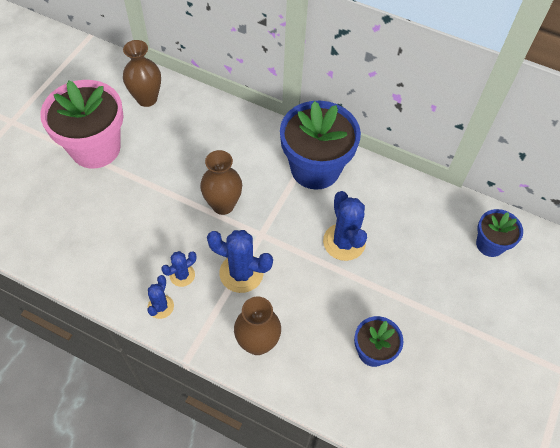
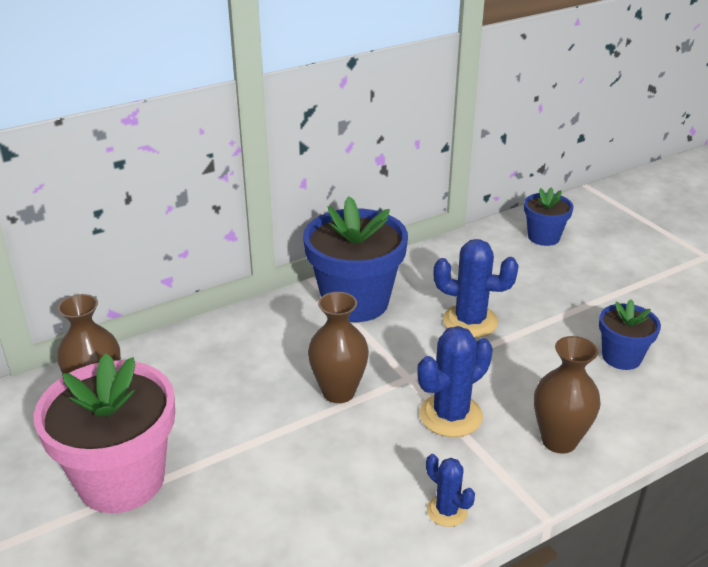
camera: 55 degrees left, 25 degrees down
blue cactus [161,251,196,287] -> none

